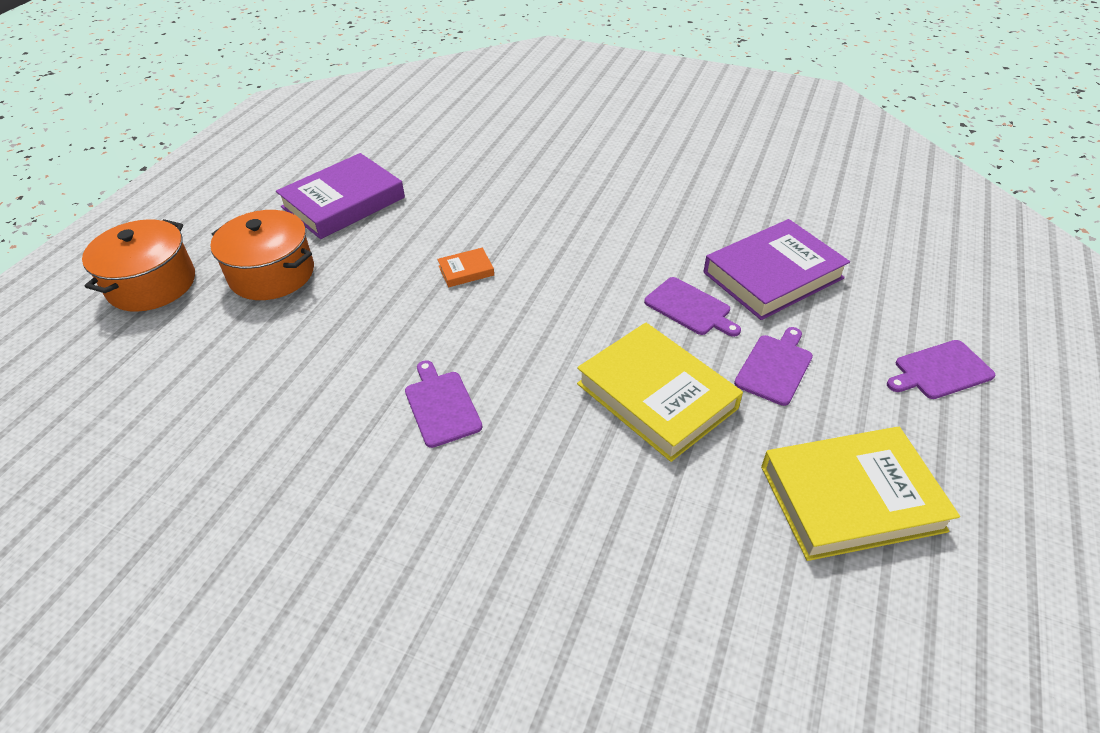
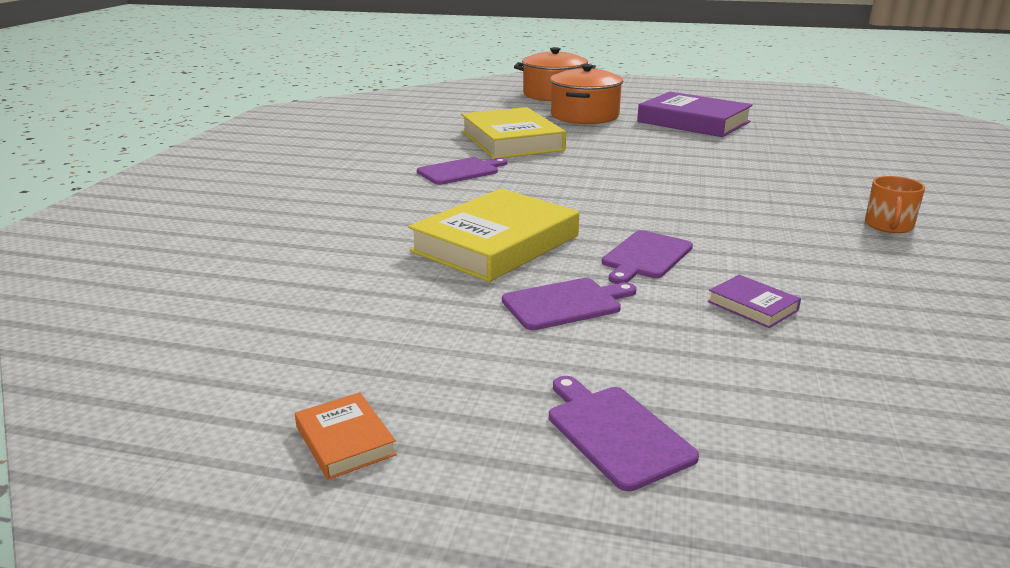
camera: 80 degrees right, 20 degrees down
orange book [437,248,494,287] -> orange book moved to [295,392,397,480]
purple book [703,219,850,320] -> purple book [707,275,801,328], size x0.43
purple cutting board [734,327,813,406] -> purple cutting board turned 45 degrees counterclockwise [502,278,637,330]
yellow book [761,427,960,561] -> yellow book moved to [461,107,566,159]
none -> orange mug [865,176,925,233]

